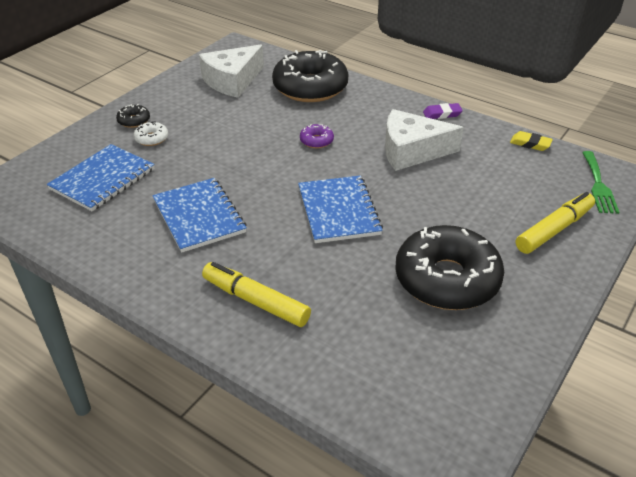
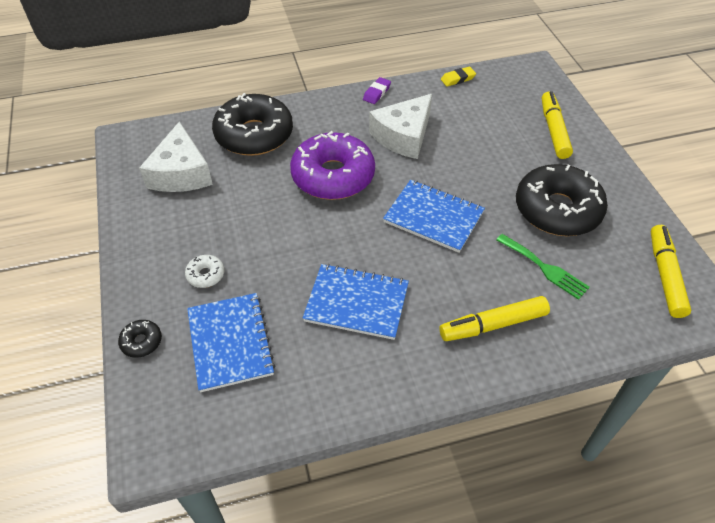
camera: 50 degrees left, 10 degrees up
black donut [116,104,150,128] -> black donut moved to [118,320,162,358]
purple donut [300,124,334,148] -> purple donut [290,131,375,200], size x2.46
green fork [582,151,619,214] -> green fork moved to [496,234,590,300]
none -> yellow marker [651,225,691,318]

